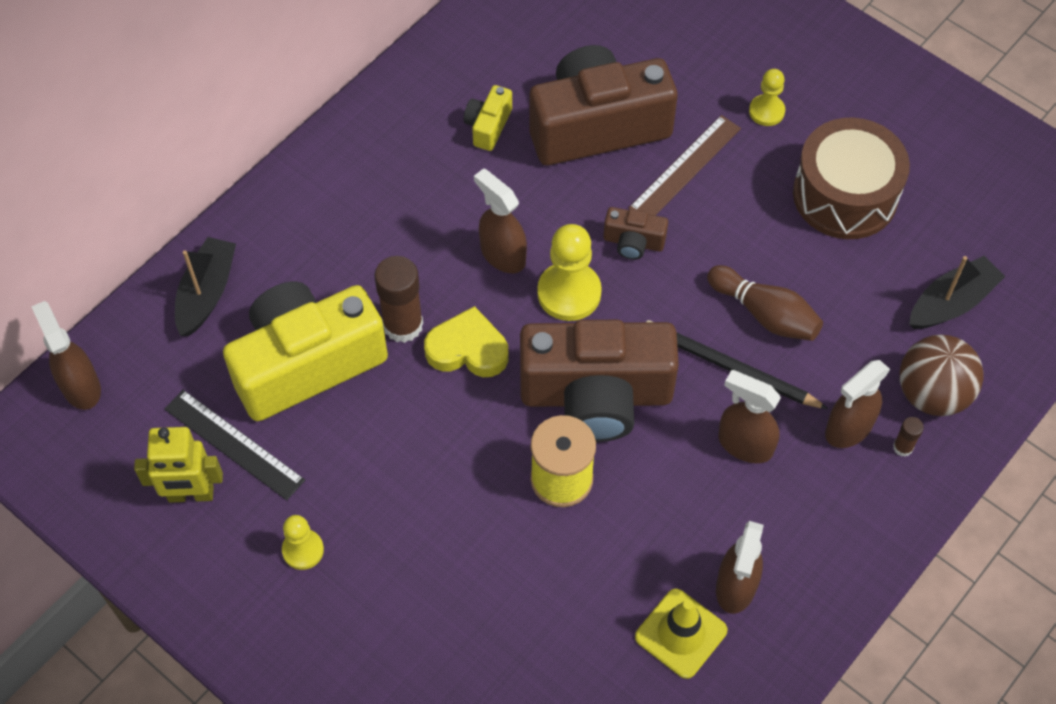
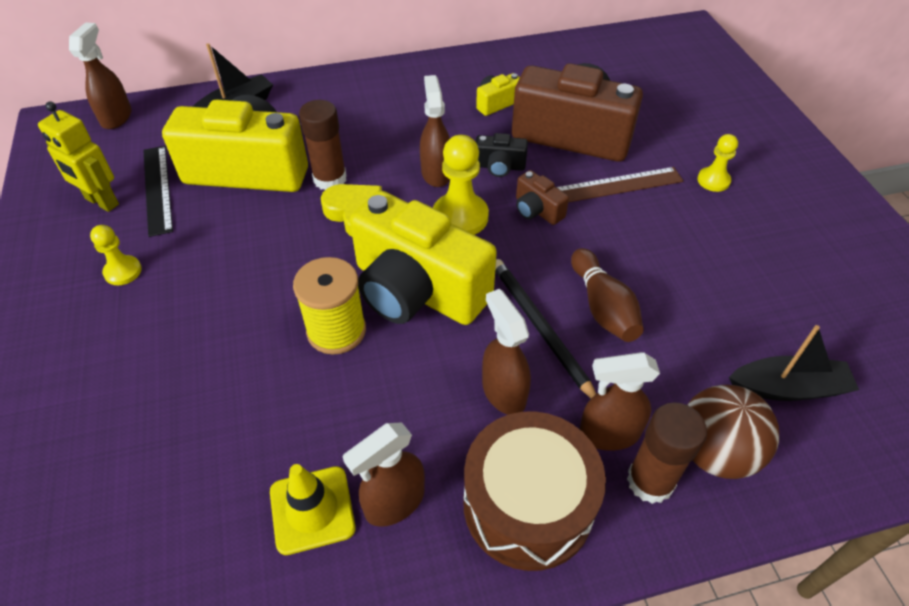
camera: 35 degrees right, 10 degrees down
brown camera [520,320,679,442] -> yellow camera [350,191,497,325]
brown drum [793,118,910,239] -> brown drum moved to [463,411,606,571]
brown glue stick [893,417,924,457] -> brown glue stick [627,402,707,504], size x2.09
none -> black camera [476,133,528,177]

